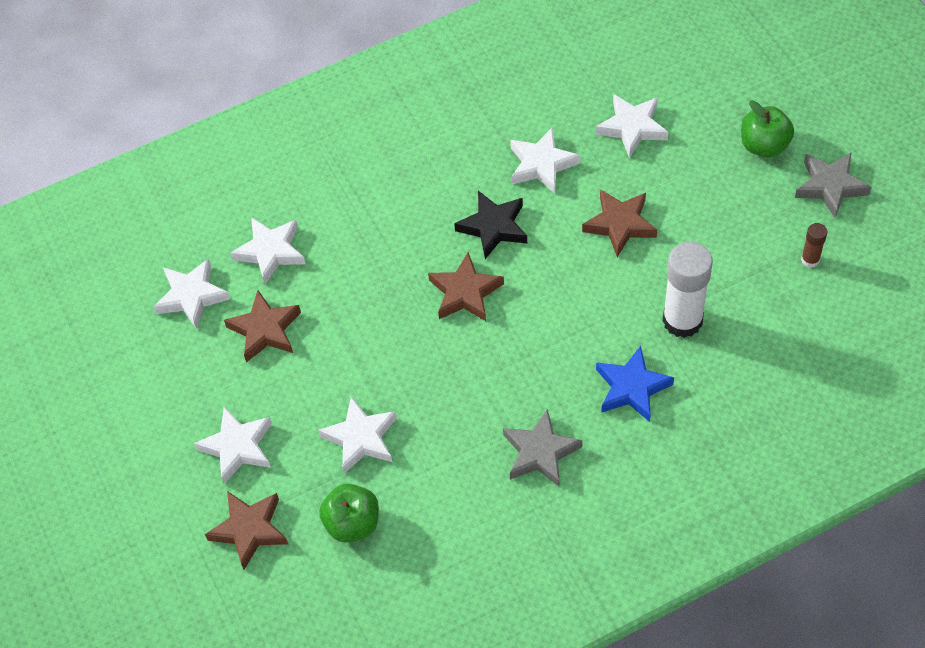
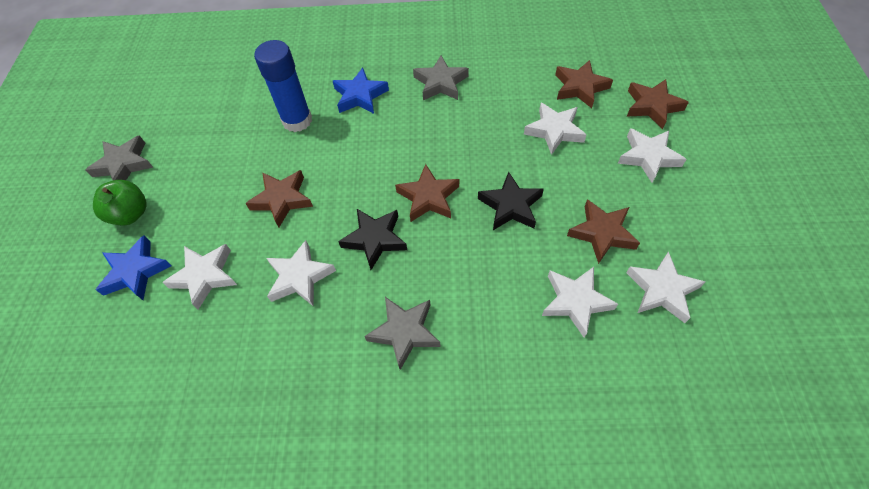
camera: 155 degrees left, 0 degrees up
green apple [319,484,379,543] -> brown star [555,60,613,108]
white glue stick [663,242,713,338] -> blue glue stick [254,40,312,132]
brown glue stick [801,223,828,268] -> none
none -> blue star [96,235,171,300]
none -> grey star [365,297,441,370]
none -> black star [478,172,544,230]

